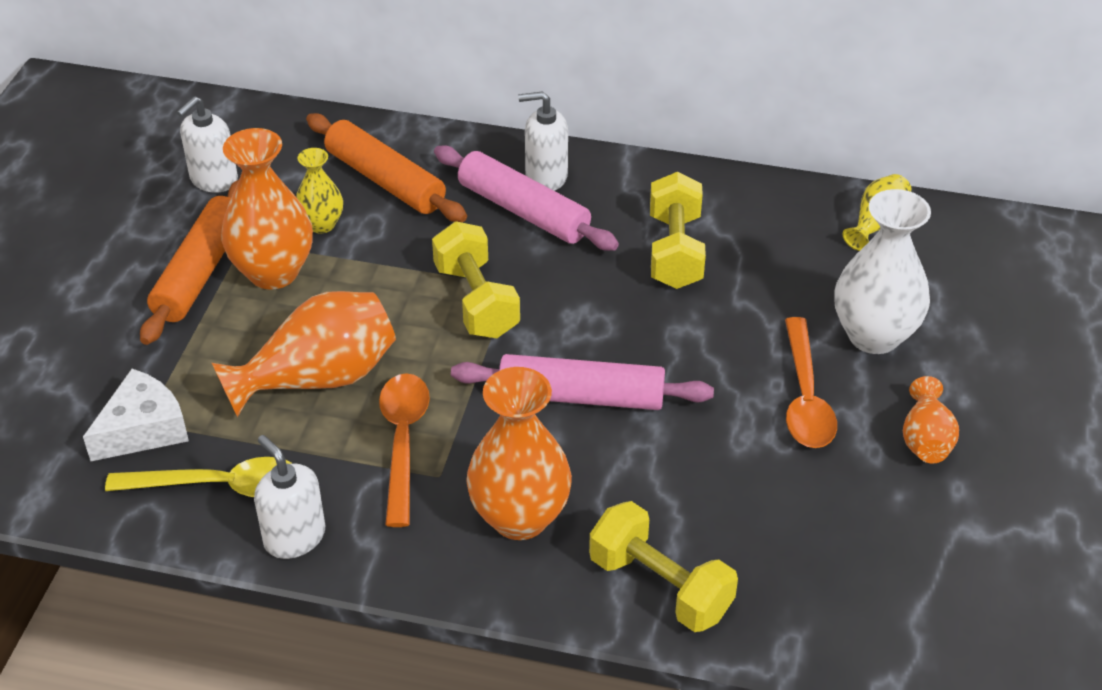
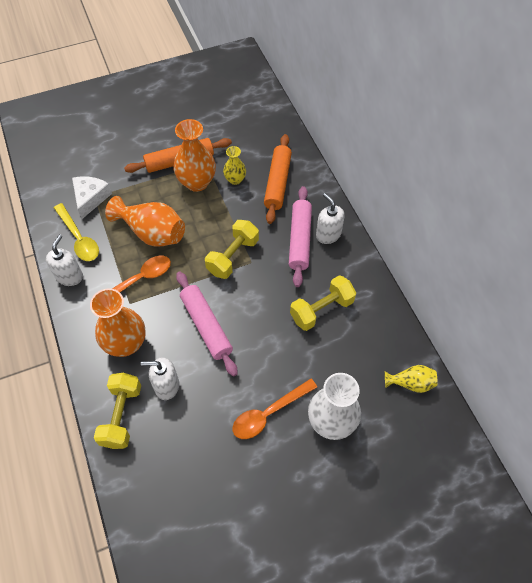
camera: 55 degrees right, 15 degrees up
white cheese [83,369,189,461] -> white cheese turned 90 degrees counterclockwise [72,177,112,219]
white soap dispenser [177,96,238,193] -> white soap dispenser moved to [141,357,179,400]
orange vase [903,376,959,464] -> none

